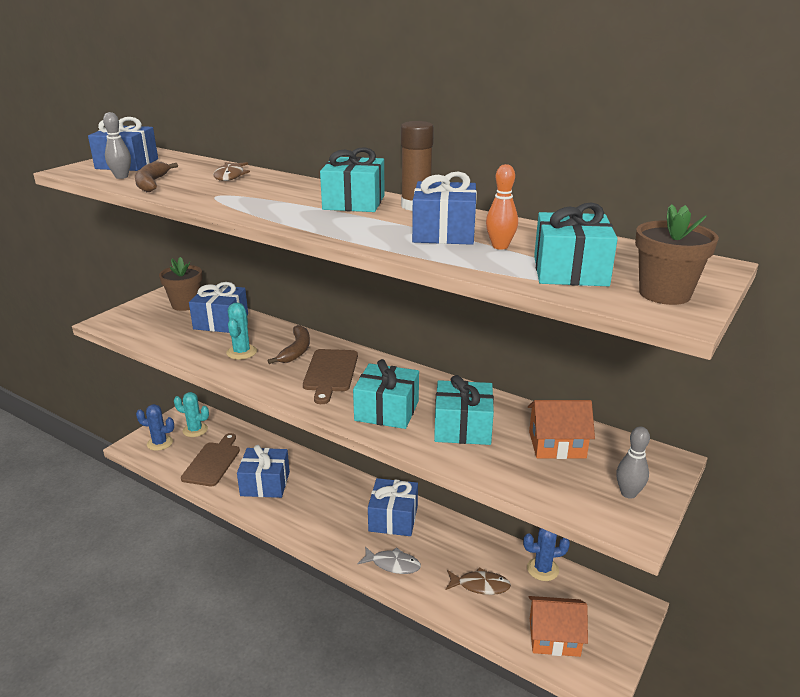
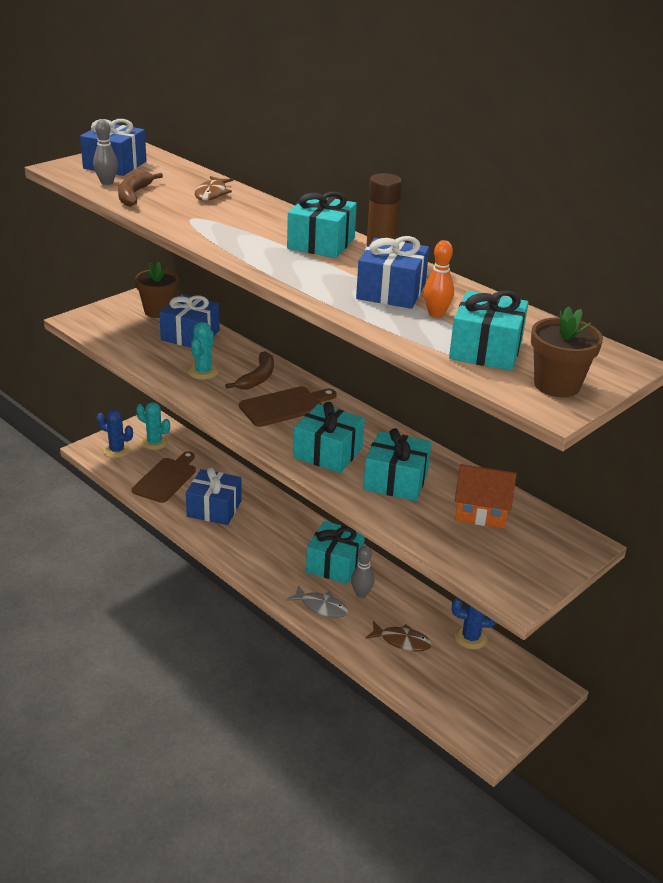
camera: 10 degrees right, 5 degrees up
brown cutting board [303,349,358,404] -> brown cutting board turned 135 degrees counterclockwise [239,386,337,427]
blue gift [368,478,418,536] -> turquoise gift [306,521,365,584]
orange house [529,596,588,657] -> none
grey bowling pin [616,427,650,499] -> grey bowling pin moved to [351,546,375,598]

